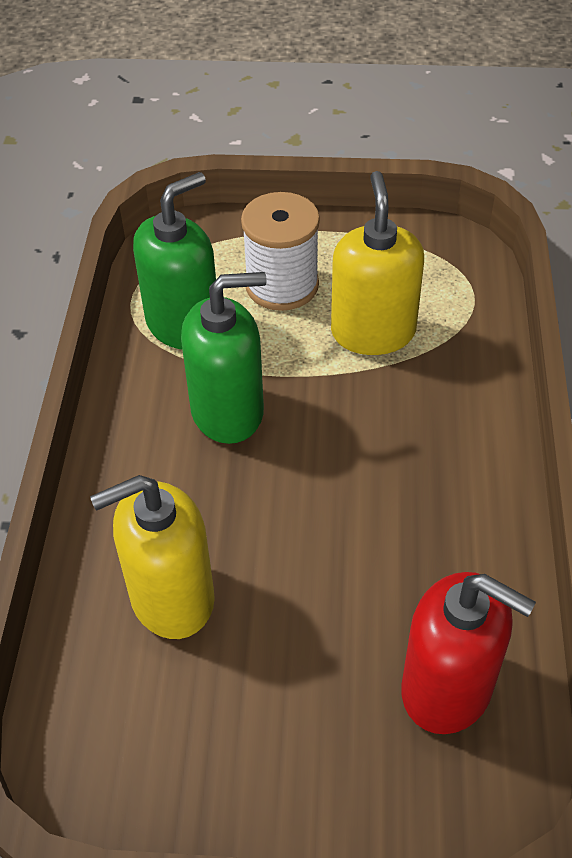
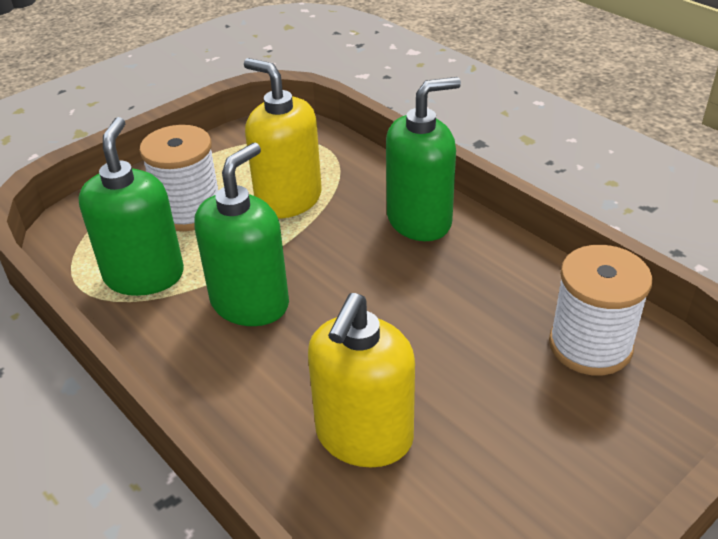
camera: 45 degrees left, 10 degrees down
red soap dispenser [401,572,536,734] -> white spool [549,245,652,376]
none -> green soap dispenser [386,77,461,241]

